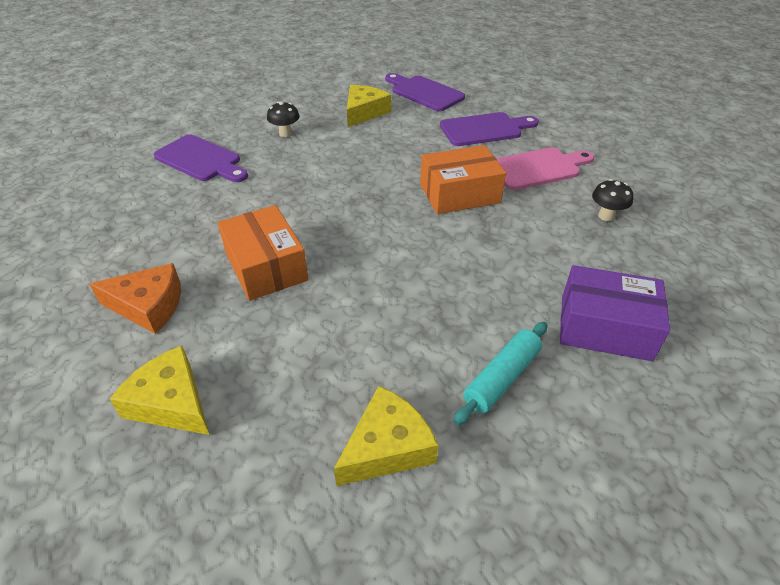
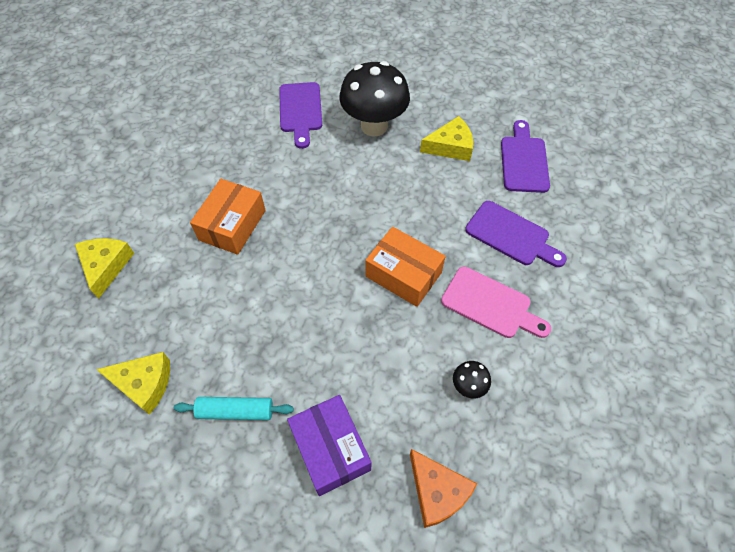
camera: 50 degrees right, 15 degrees up
orange cheese [89,263,181,334] -> orange cheese moved to [410,449,477,528]
black mushroom [267,102,300,137] -> black mushroom [339,61,410,136], size x2.37

